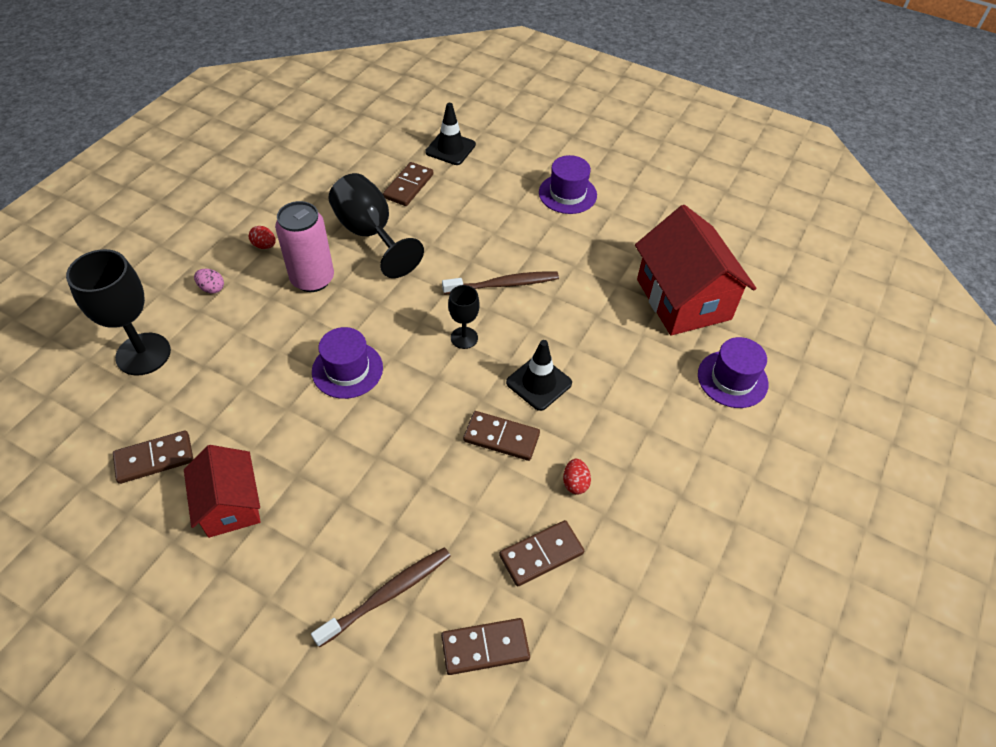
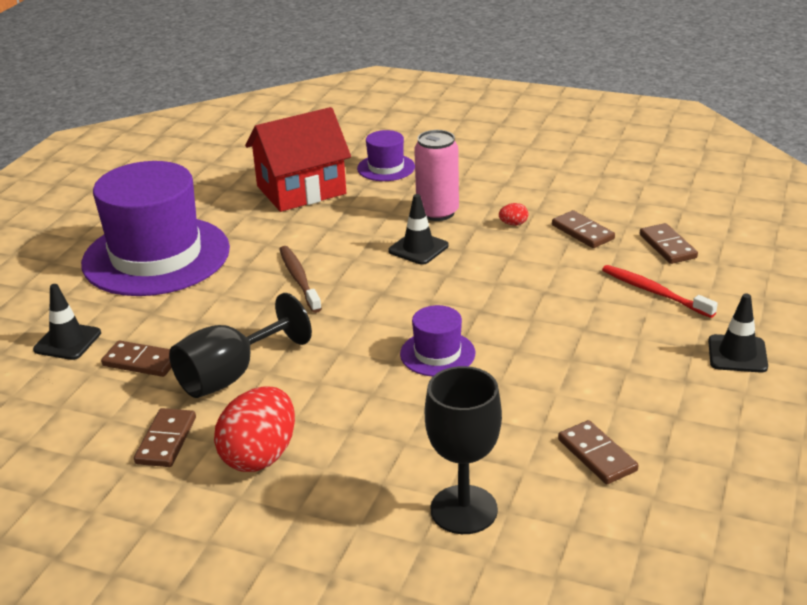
camera: 95 degrees left, 20 degrees down
red house [184,445,261,538] -> none
pink egg [194,269,224,294] -> none
red egg [249,226,276,249] -> red egg [214,386,295,472], size x2.44
pink can [275,201,334,292] -> pink can moved to [414,130,459,221]
brown toothbrush [311,547,451,648] -> red toothbrush [602,265,718,318]
black goblet [448,285,480,349] -> none
brown domino [463,411,540,461] -> brown domino moved to [134,408,196,467]
purple hat [539,155,597,214] -> purple hat [81,161,230,296], size x2.25
none -> black traffic cone [708,293,768,373]

